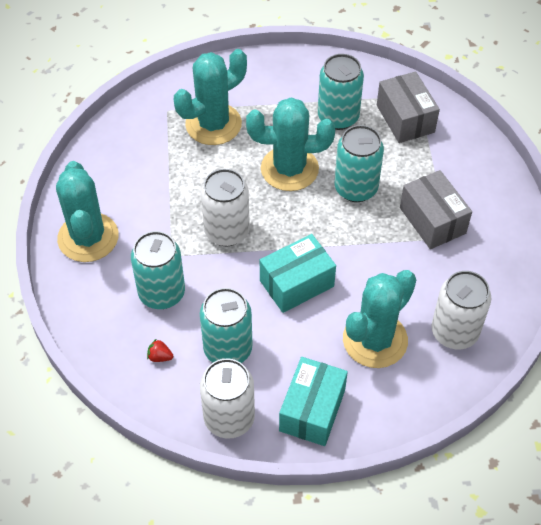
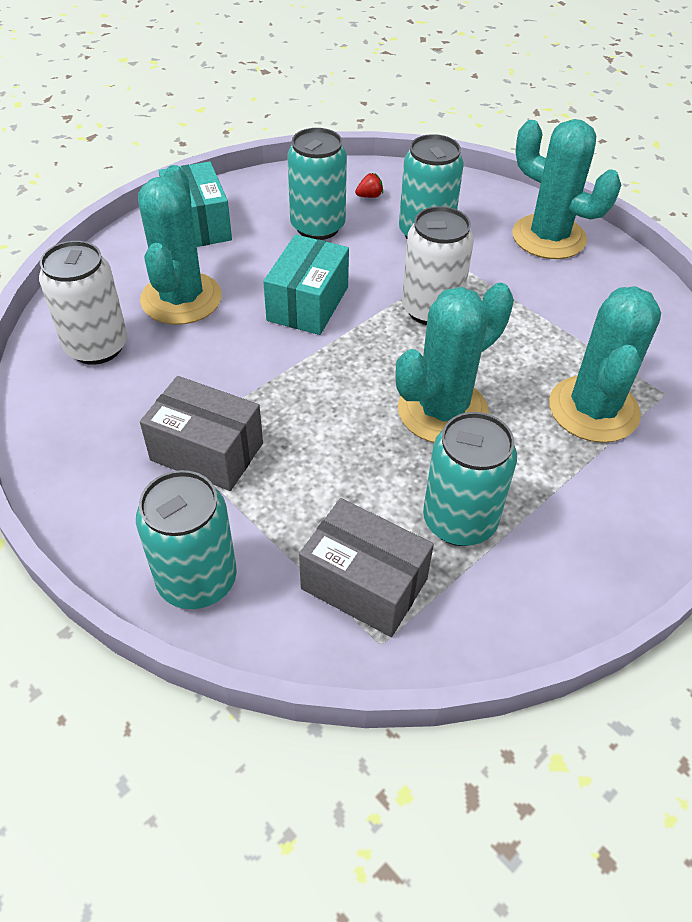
camera: 140 degrees right, 5 degrees down
white can [200,359,255,439] -> none
turquoise can [334,125,384,202] -> turquoise can moved to [136,470,237,609]

